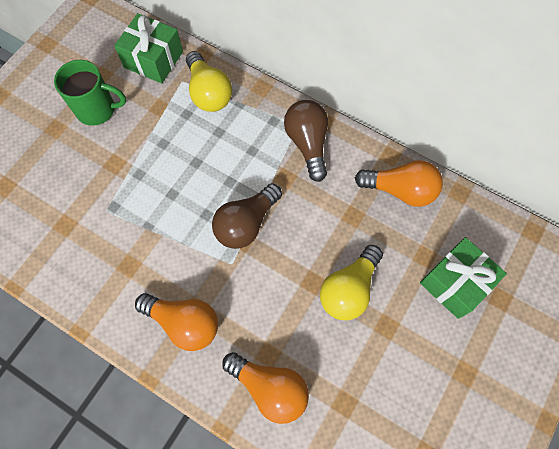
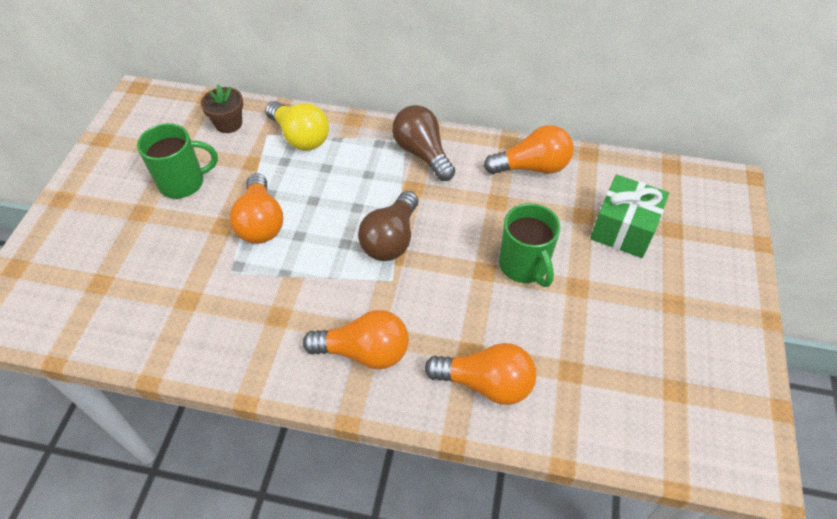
camera: 20 degrees left, 15 degrees down
green gift [114,13,183,84] -> brown flower pot [201,84,243,133]
yellow light bulb [320,245,383,320] -> green mug [499,203,561,287]
none -> orange light bulb [230,173,283,244]

